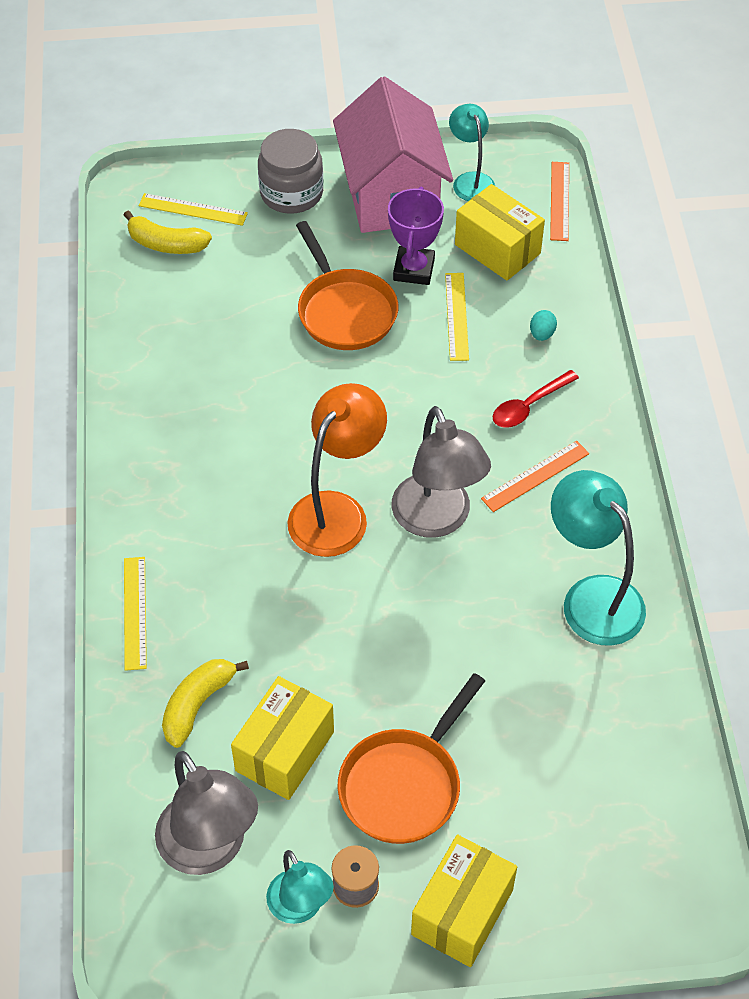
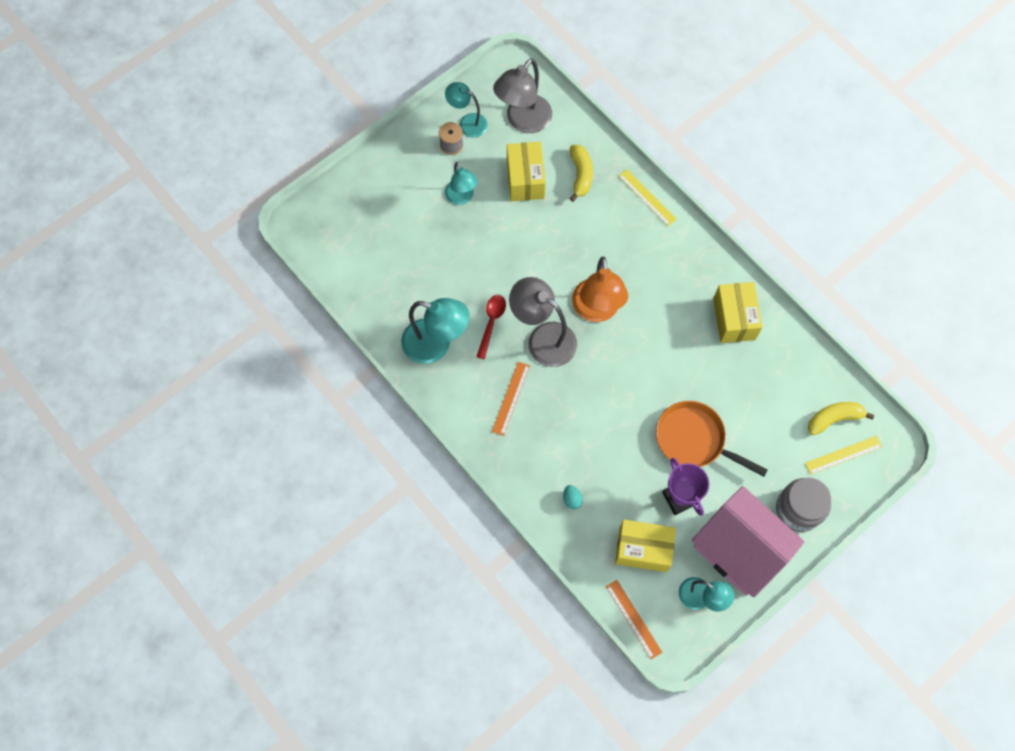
camera: 145 degrees right, 15 degrees up
grey lamp [155,751,258,875] -> grey lamp turned 75 degrees counterclockwise [493,59,552,133]
orange pan [338,673,485,844] -> turquoise lamp [445,162,478,205]
yellow box [411,834,517,967] -> yellow box moved to [713,282,763,343]
yellow ruler [445,273,469,361] -> none
red spoon [492,370,579,428] -> red spoon moved to [476,295,506,359]

